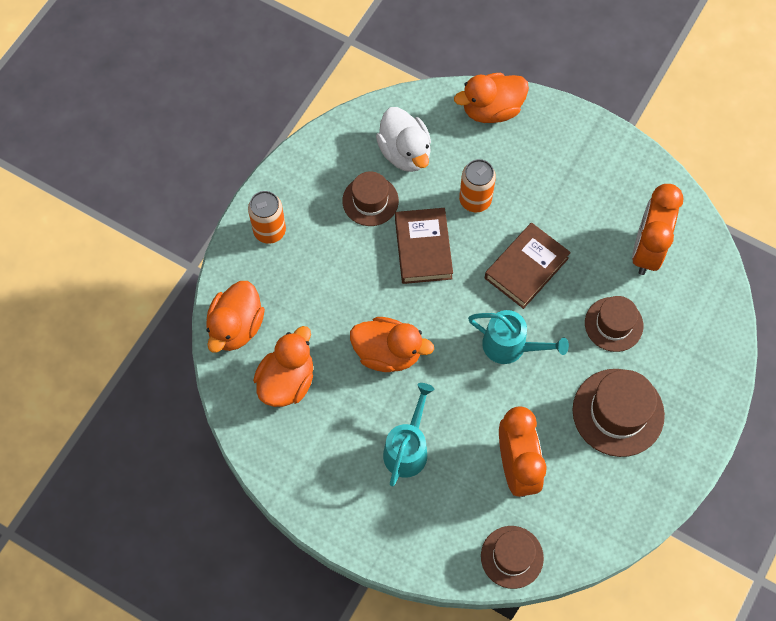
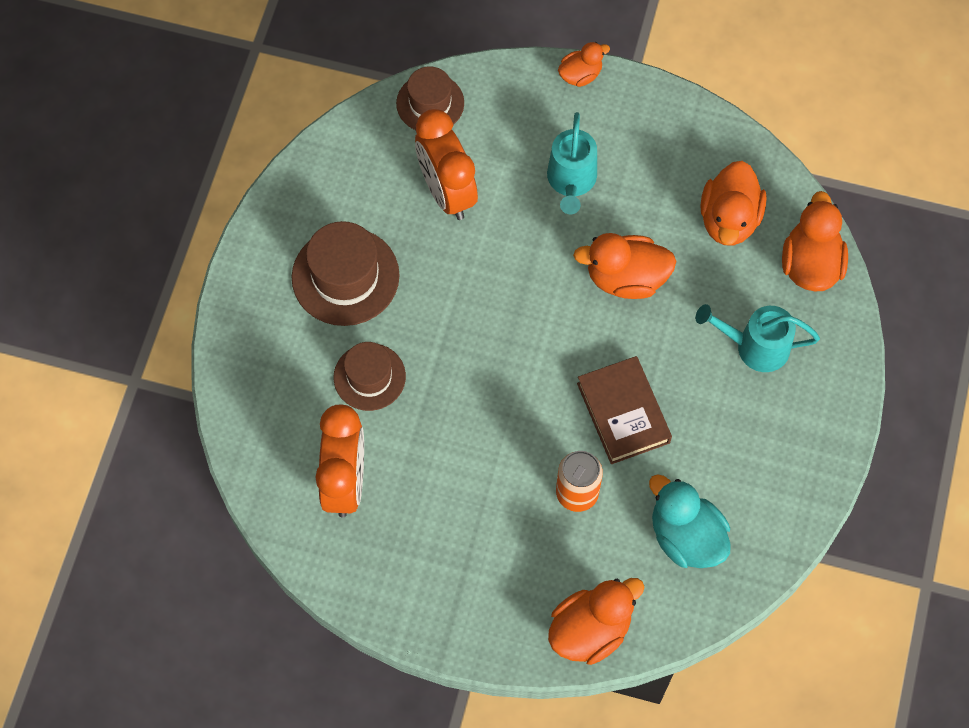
camera: 165 degrees right, 0 degrees up
orange can [248,191,286,244] -> none
brown hat [342,171,399,226] -> none
white duck [376,107,431,172] -> turquoise duck [649,474,731,568]
turquoise watering can [468,310,569,364] -> turquoise watering can moved to [696,304,820,372]
brown book [485,223,571,309] -> none
none -> orange duck [558,42,610,87]

